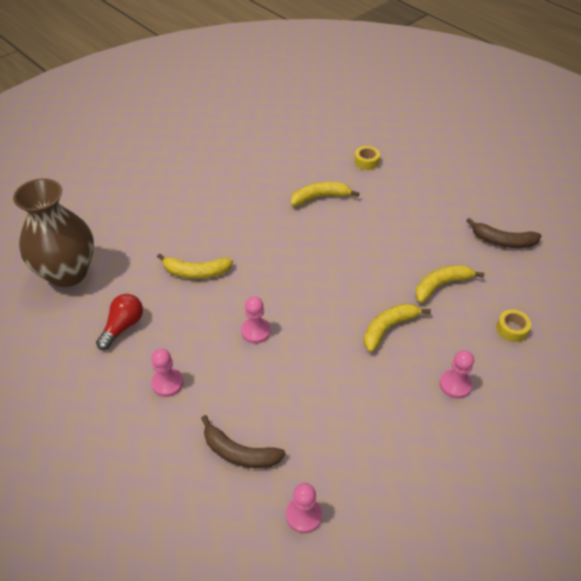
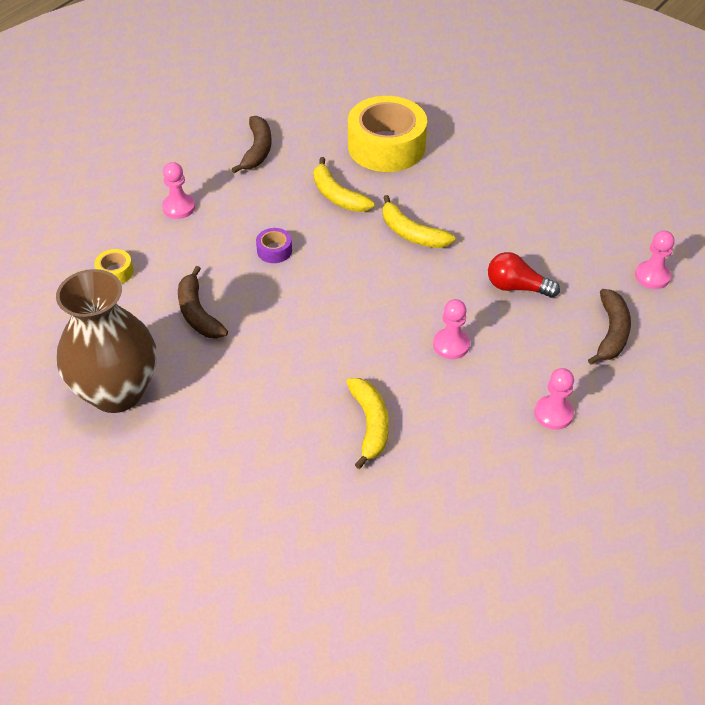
camera: 100 degrees left, 0 degrees up
brown vase [13,178,94,287] -> brown vase moved to [56,269,156,413]
red light bulb [96,294,143,350] -> red light bulb moved to [488,252,560,298]
yellow banana [291,182,359,206] -> brown banana [178,266,228,339]
pink pawn [440,350,474,399] -> pink pawn moved to [162,162,195,219]
yellow tape [496,310,531,342] -> yellow tape [348,96,427,172], size x2.43
none -> purple tape [256,228,292,263]

